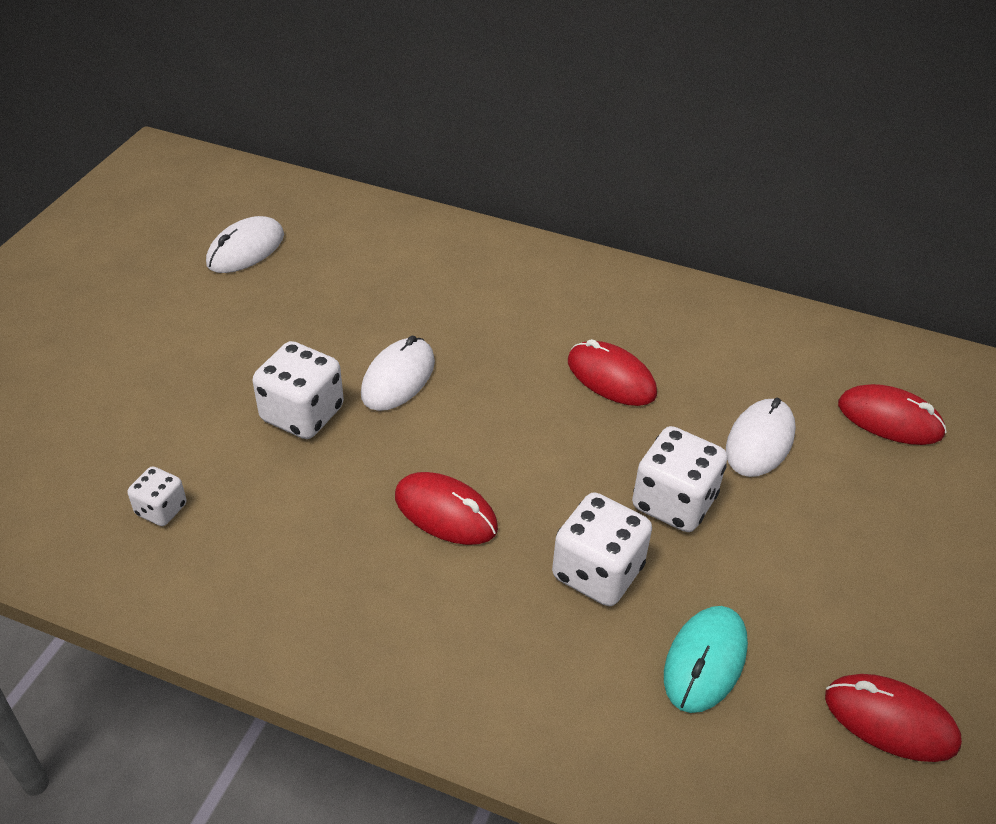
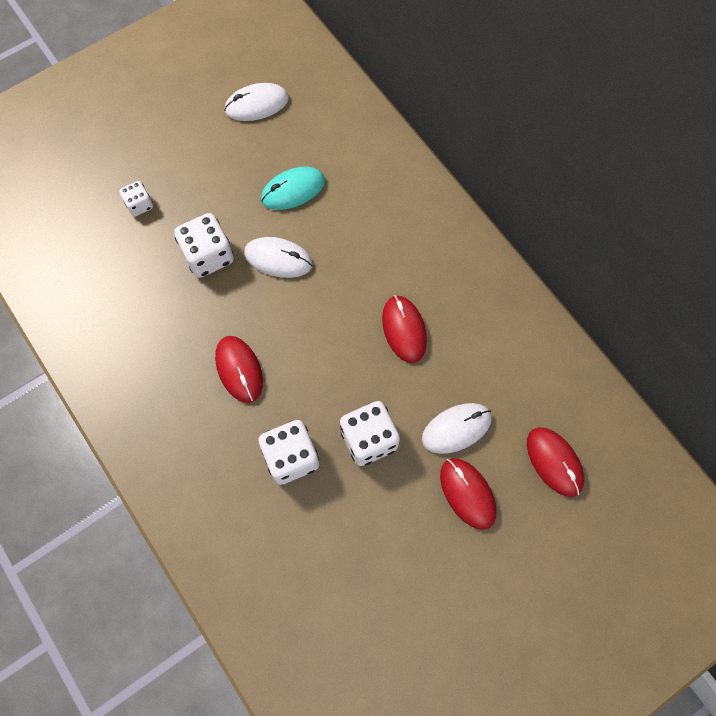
camera: 35 degrees right, 25 degrees up
white dice [127,466,187,526] -> white dice moved to [119,181,153,217]
white mouse [361,336,435,411] -> white mouse turned 45 degrees clockwise [244,237,313,278]
turquoise mouse [664,606,748,713] -> turquoise mouse moved to [261,167,325,210]
red mouse [825,674,962,762] -> red mouse moved to [440,458,497,530]

